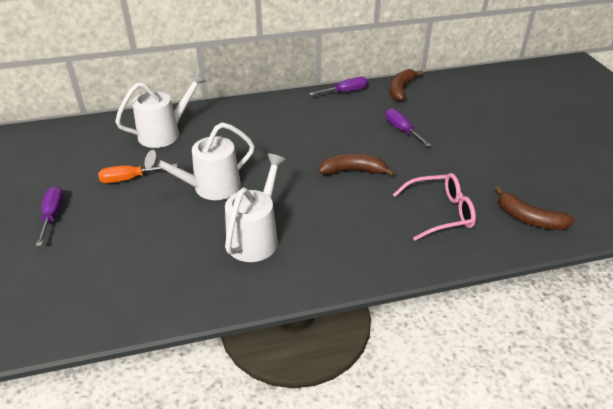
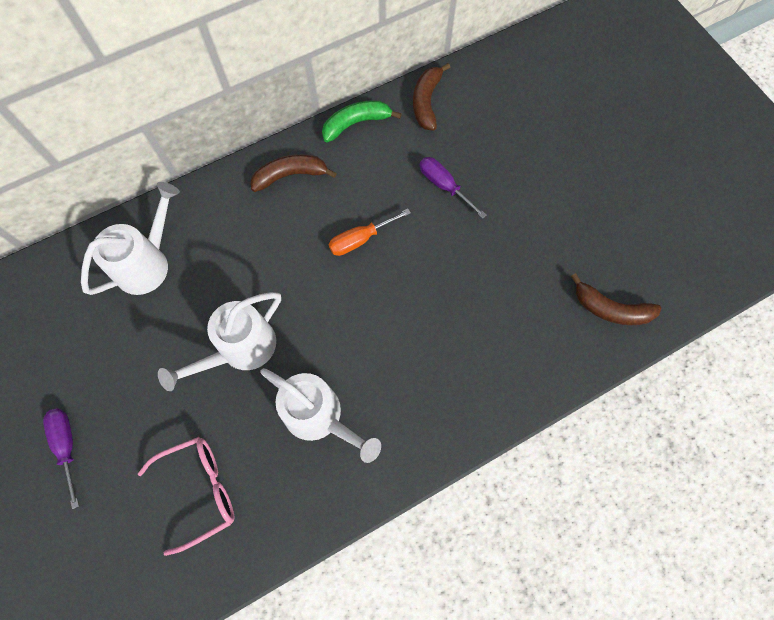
camera: 15 degrees left, 30 degrees up
orange screwdriver [98,164,177,183] -> orange screwdriver moved to [329,209,411,256]
white watering can [225,154,286,262] -> white watering can turned 120 degrees clockwise [260,368,381,463]
purple screwdriver [309,77,367,95] -> green banana [322,100,402,143]
brown banana [319,154,395,176] -> brown banana moved to [251,154,337,192]
pink glasses [393,173,476,241] -> pink glasses moved to [138,437,234,556]

